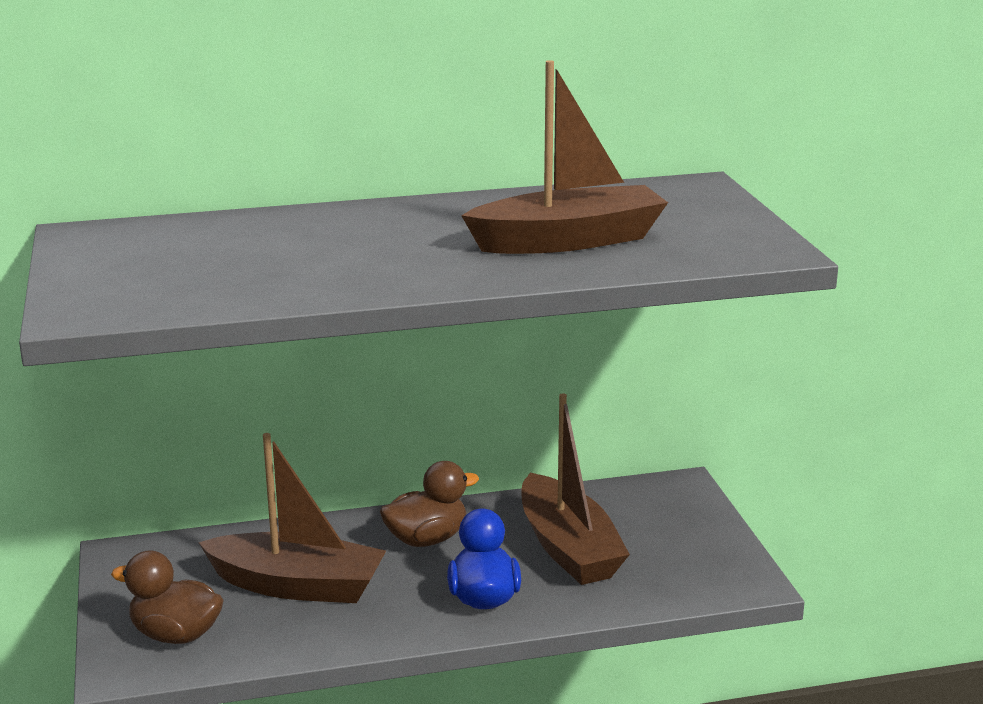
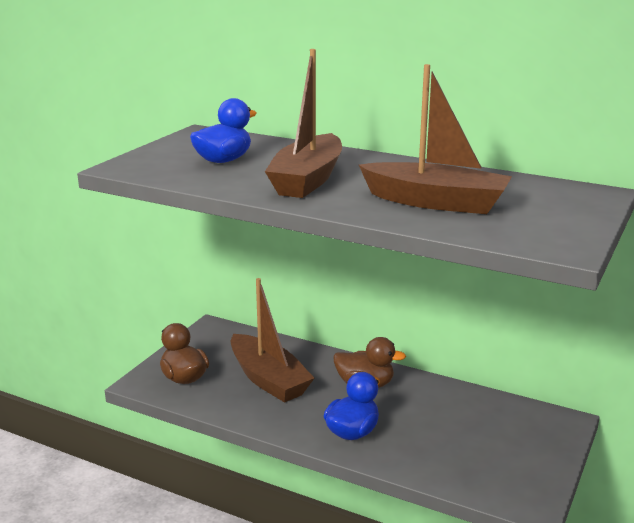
camera: 40 degrees right, 0 degrees up
brown boat [522,393,630,585] -> brown boat moved to [265,49,342,198]
none -> blue duck [190,98,256,163]

